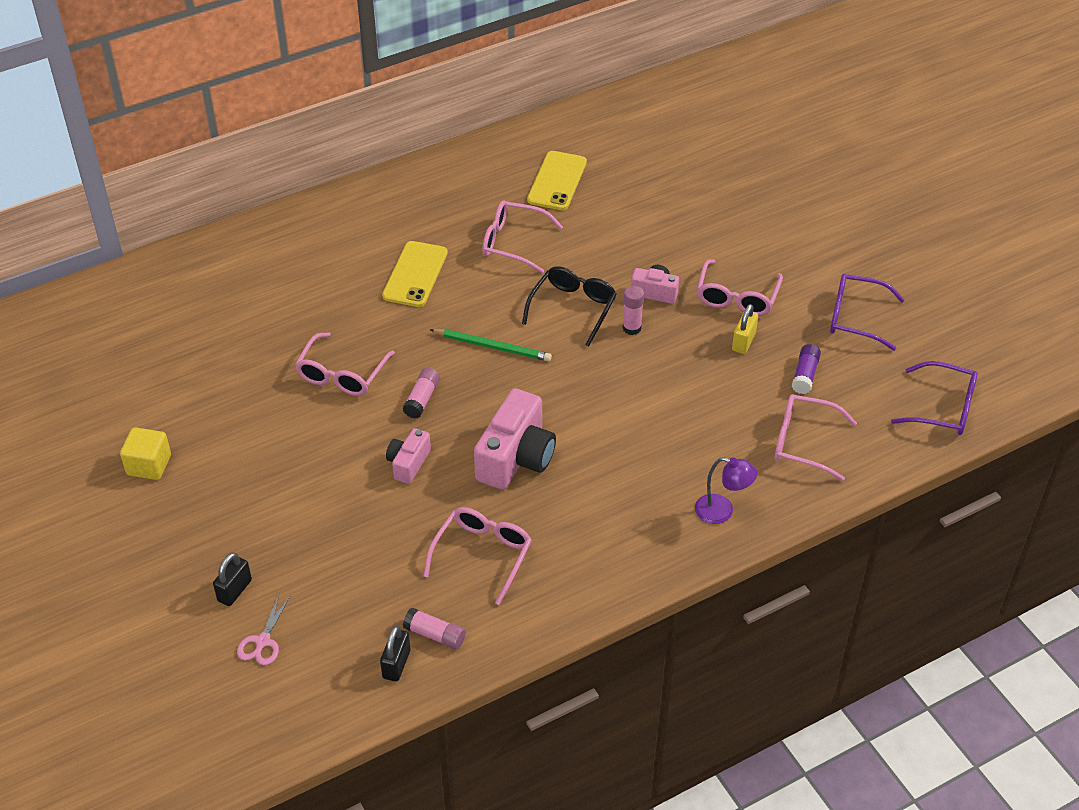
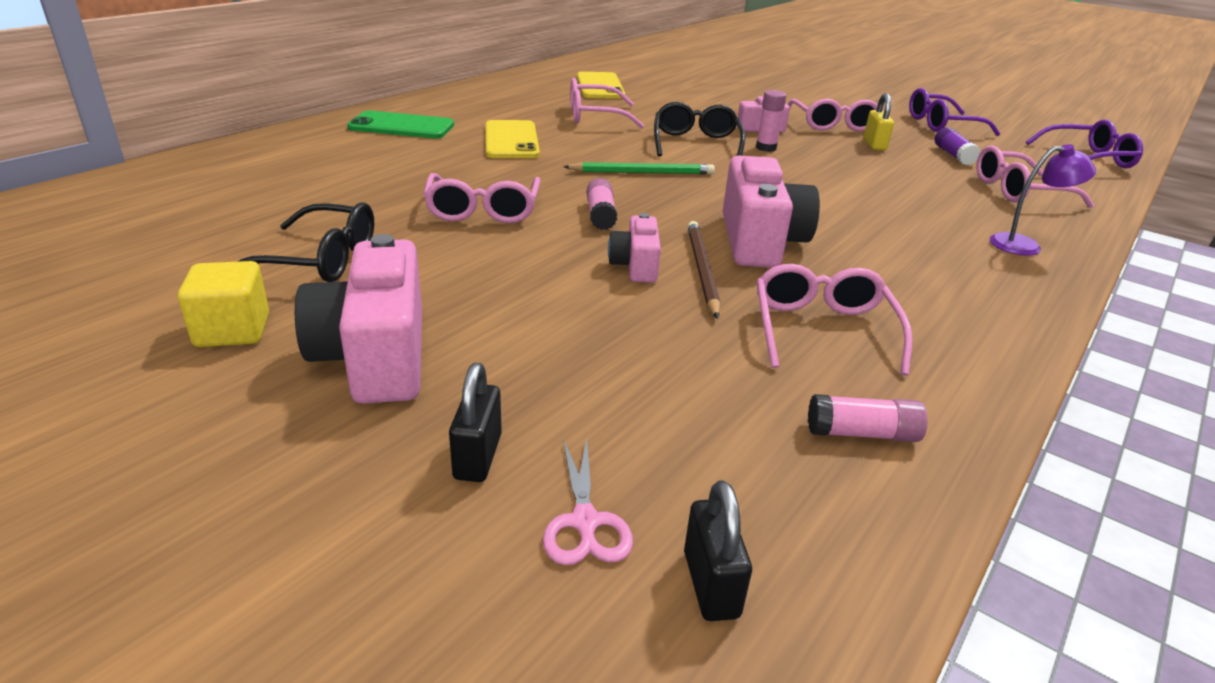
camera: 25 degrees left, 15 degrees down
black padlock [380,626,410,682] -> black padlock moved to [684,480,752,621]
none -> black glasses [237,202,374,282]
none -> pink camera [295,234,422,404]
none -> green phone [347,111,454,138]
none -> brown pencil [688,221,721,319]

